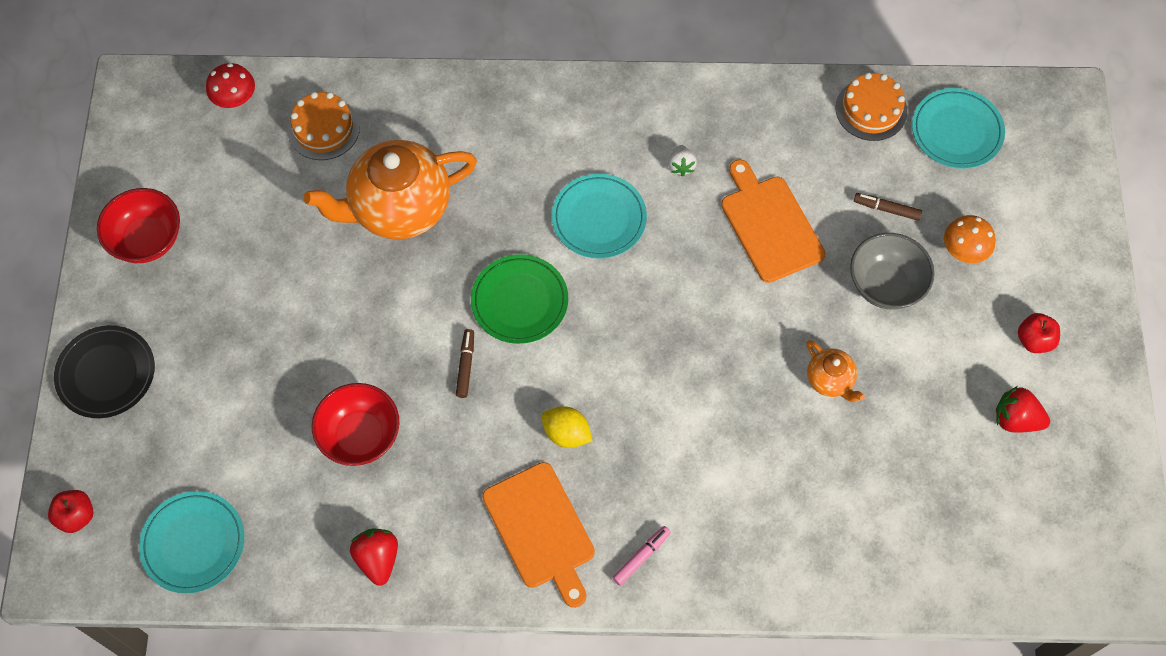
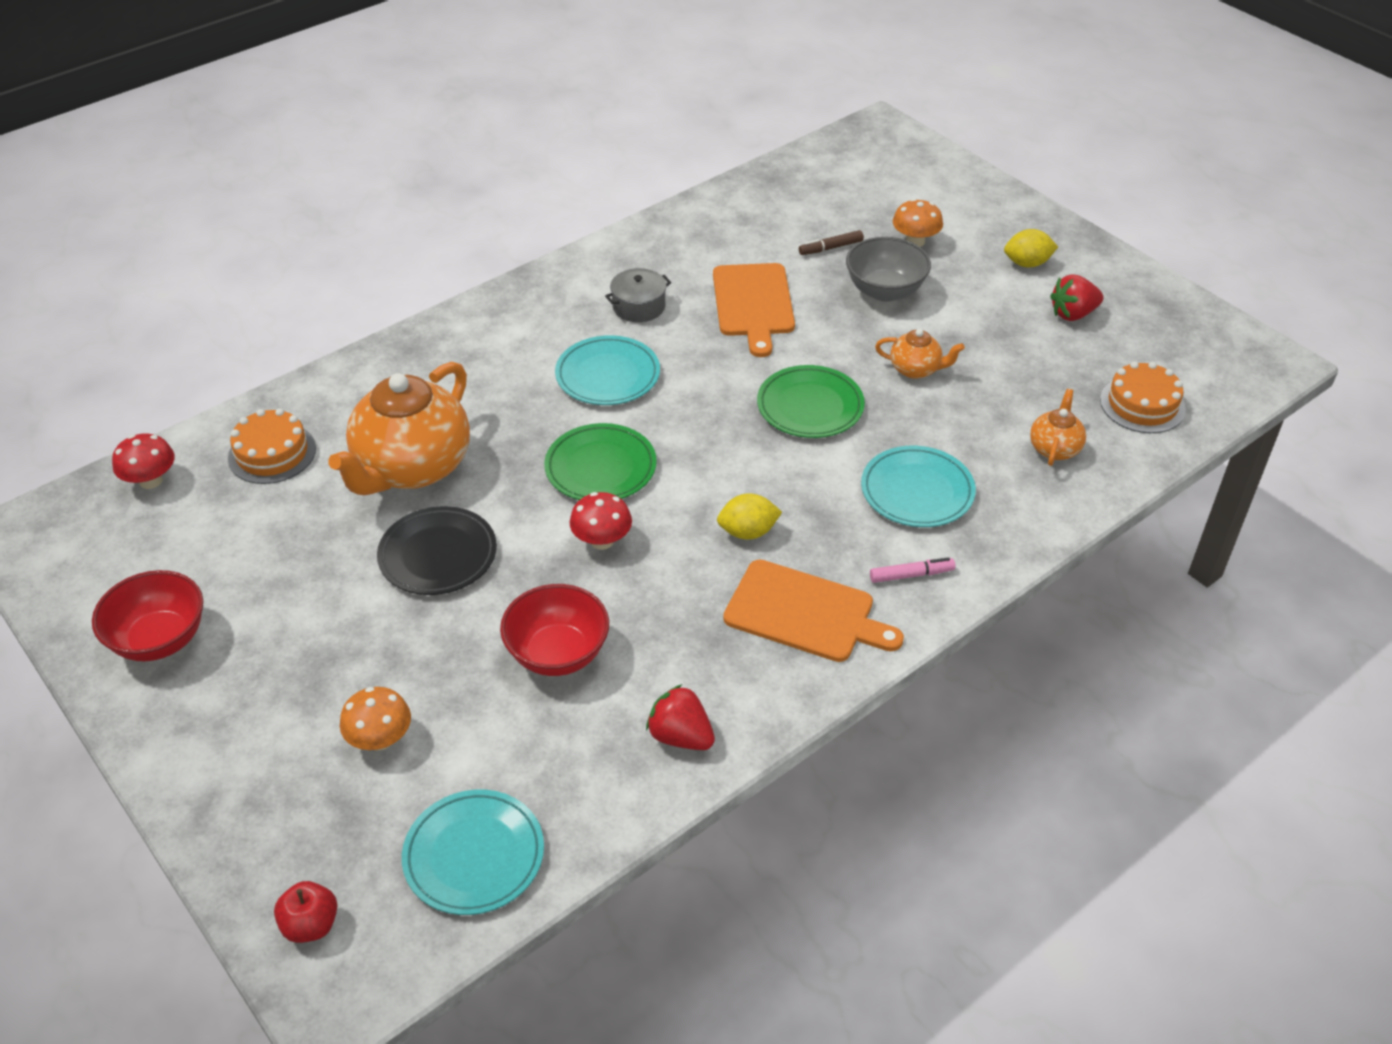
camera: 40 degrees left, 20 degrees down
black plate [54,325,155,418] -> black plate moved to [377,506,497,595]
brown marker [456,329,474,398] -> red mushroom [569,492,632,550]
pink marker [612,526,671,586] -> pink marker turned 75 degrees clockwise [870,557,955,583]
white strawberry [668,145,697,177] -> grey pot [605,268,671,322]
orange cutting board [721,159,825,283] -> orange cutting board turned 120 degrees counterclockwise [713,263,795,357]
orange cake [835,72,907,141] -> orange cake moved to [1100,361,1186,433]
turquoise plate [912,88,1005,169] -> turquoise plate moved to [861,446,976,527]
red apple [1018,313,1060,353] -> yellow lemon [1004,229,1058,268]
none -> orange mushroom [340,687,411,751]
none -> green plate [757,365,865,438]
none -> orange teapot [1030,389,1086,466]

